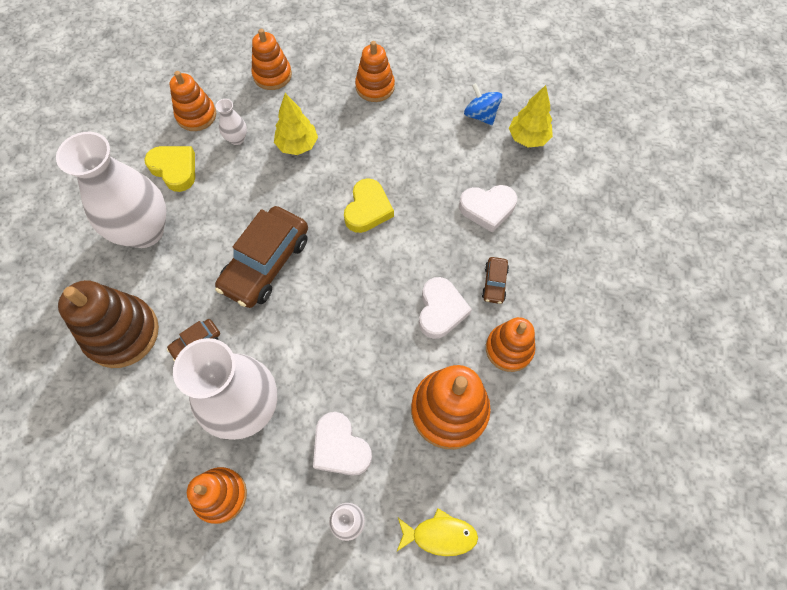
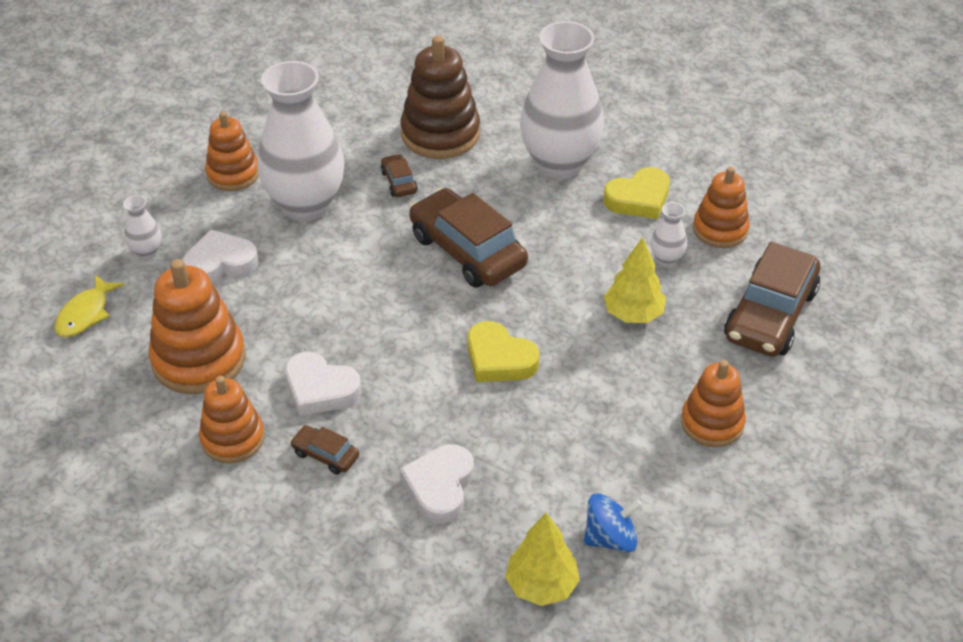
camera: 110 degrees right, 20 degrees down
orange stacking toy [252,29,292,90] -> brown car [724,242,820,357]

